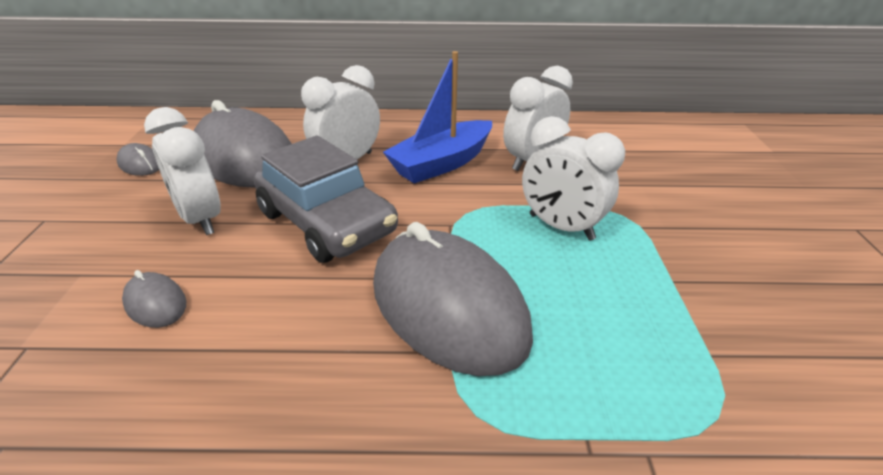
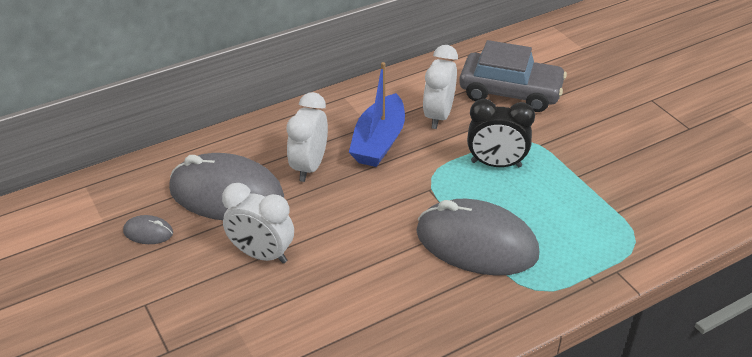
camera: 30 degrees left, 5 degrees up
grey mouse [122,270,186,328] -> none
grey car [254,136,398,263] -> grey car moved to [459,40,567,112]
white clock [522,116,625,241] -> black clock [467,99,535,167]

